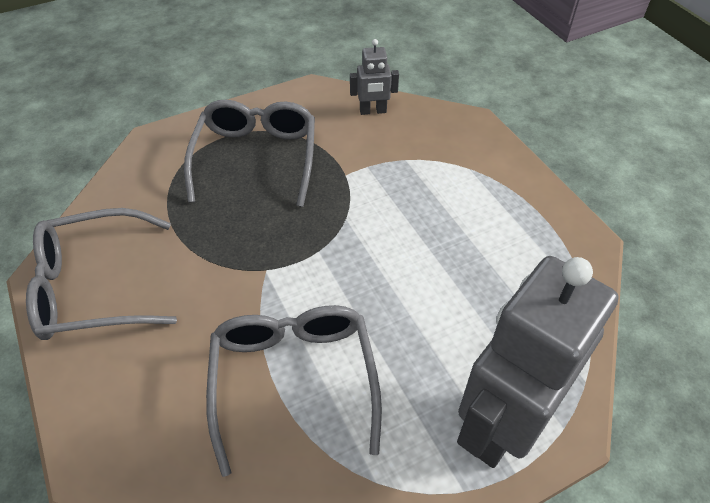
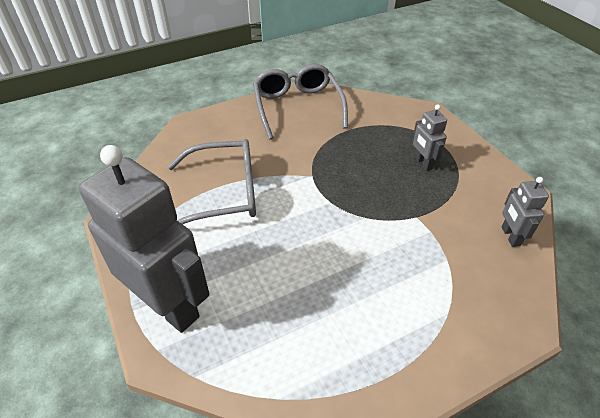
camera: 90 degrees right, 5 degrees down
grey glasses [184,100,315,207] -> grey robot [413,105,447,171]

